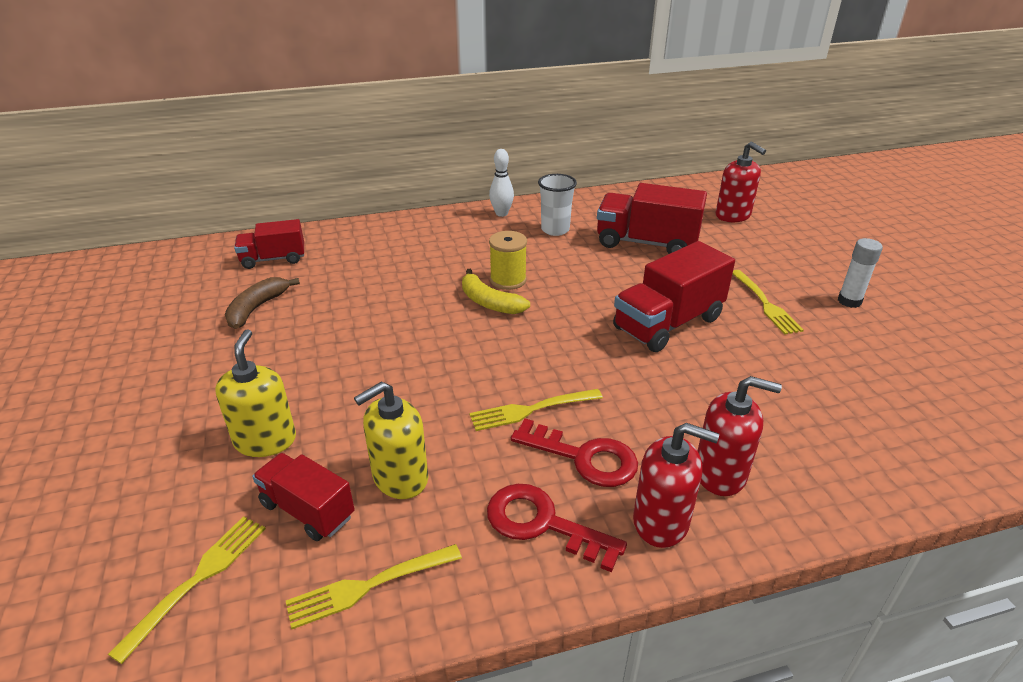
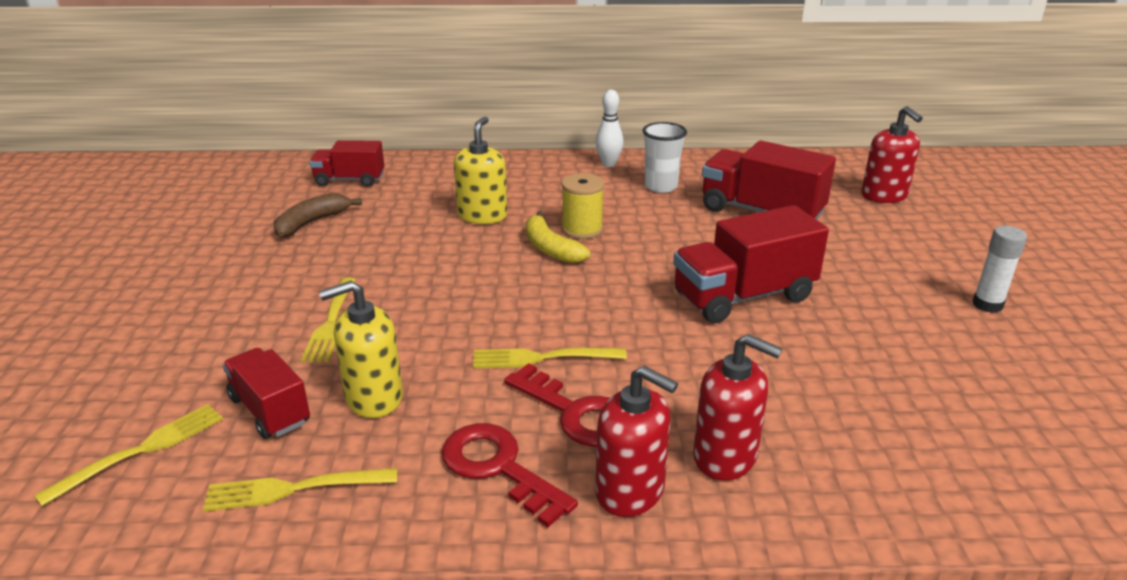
camera: 15 degrees right, 5 degrees down
yellow soap dispenser [215,329,296,457] -> yellow soap dispenser moved to [454,116,507,224]
yellow fork [733,270,804,335] -> yellow fork moved to [301,278,355,362]

